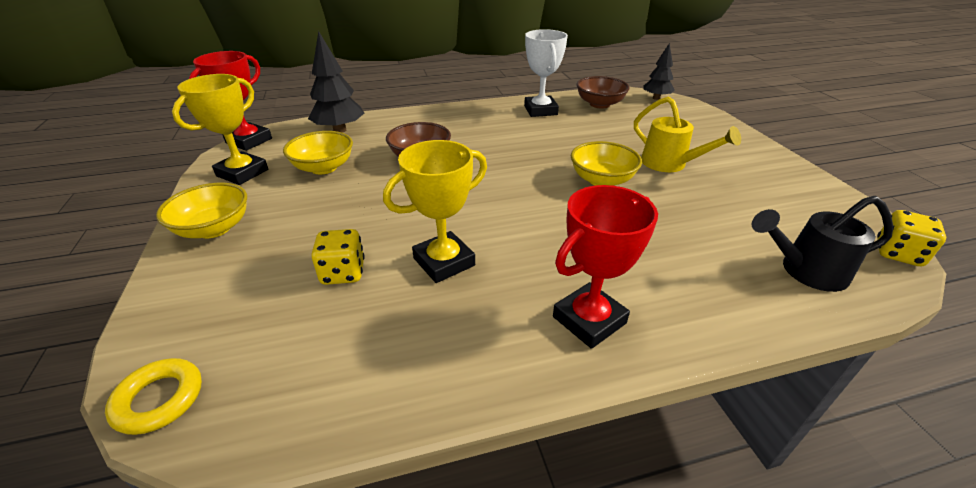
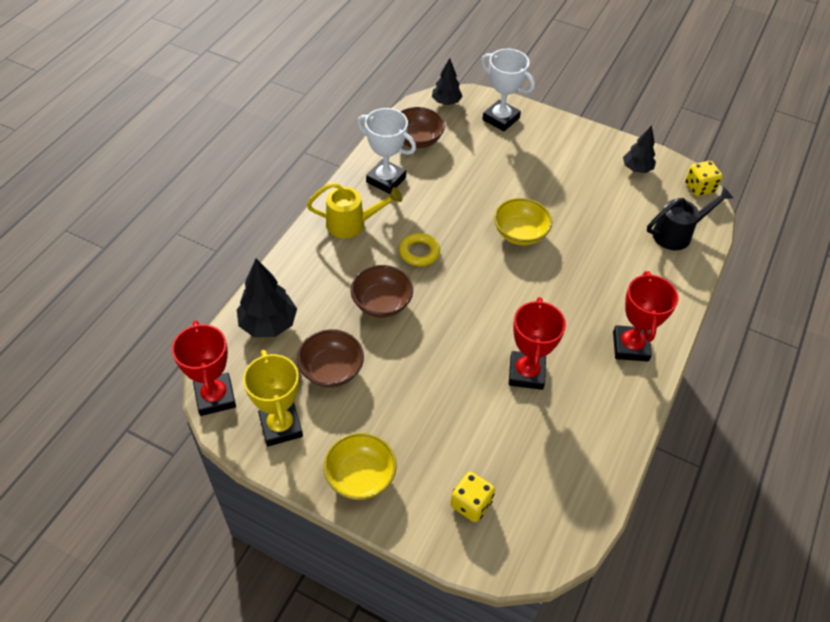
camera: 50 degrees left, 15 degrees up
yellow ring [105,358,202,435] -> yellow ring moved to [399,233,440,266]
yellow bowl [283,131,353,174] -> brown bowl [297,329,364,388]
yellow dice [311,229,365,285] -> yellow dice moved to [450,472,495,522]
yellow trophy [383,140,487,283] -> red trophy [509,297,566,390]
yellow watering can [634,97,741,172] -> yellow watering can moved to [307,182,402,238]
black watering can [752,196,893,292] -> black watering can turned 150 degrees counterclockwise [647,186,733,250]
none -> white trophy [481,49,535,131]
none -> black tree [623,125,656,173]

